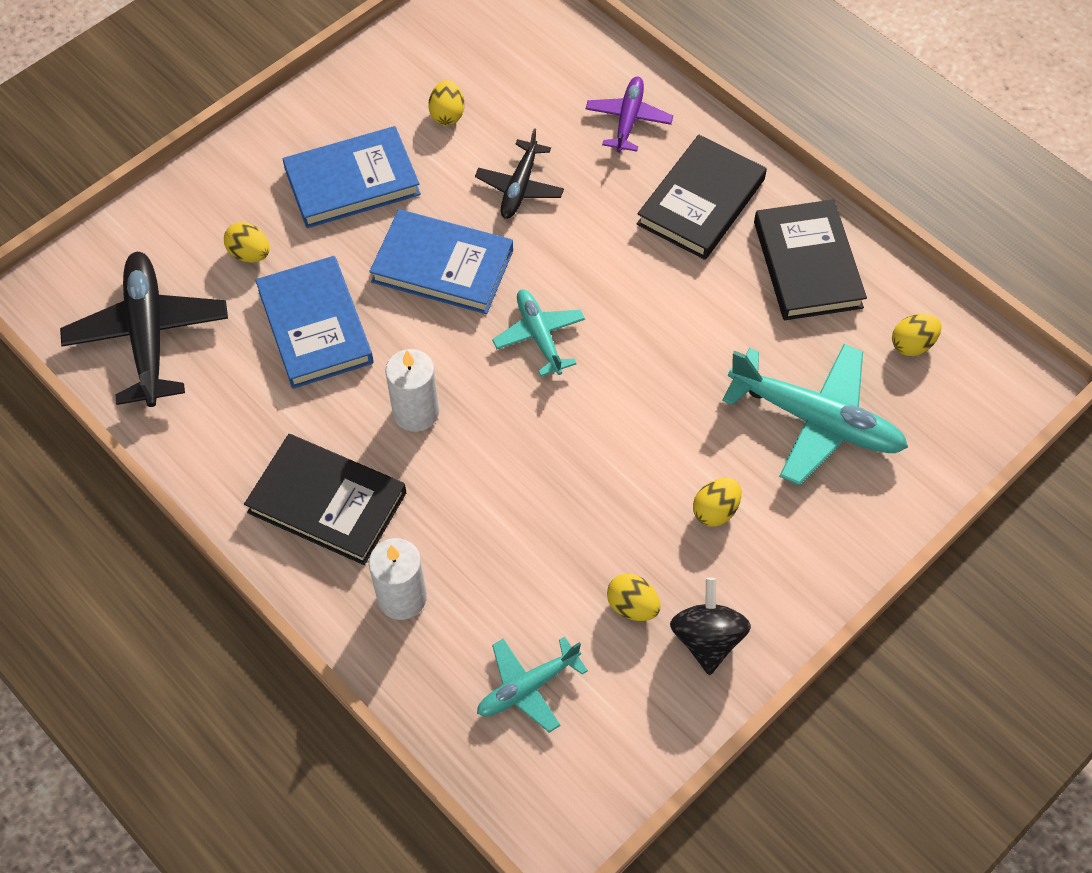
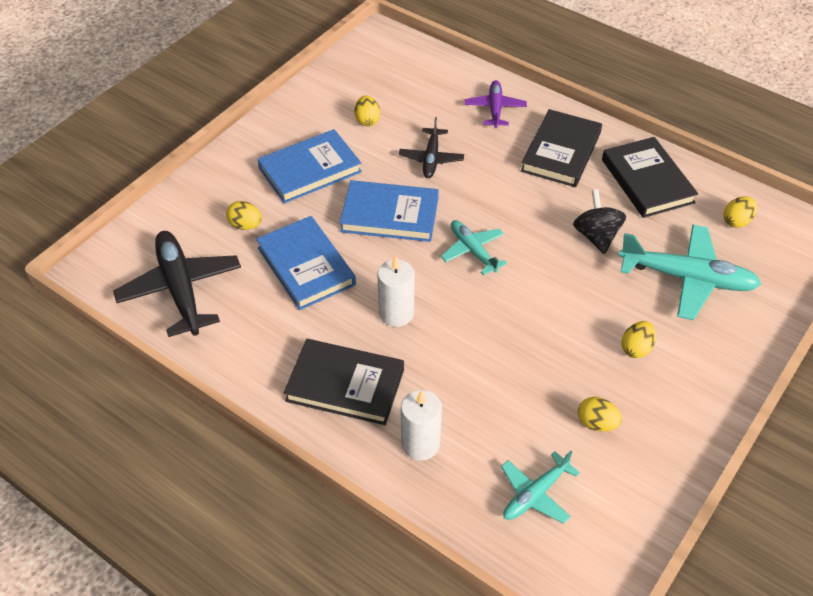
camera: 10 degrees left, 10 degrees down
black spinning top [670,578,751,675] -> black spinning top moved to [573,189,626,254]

